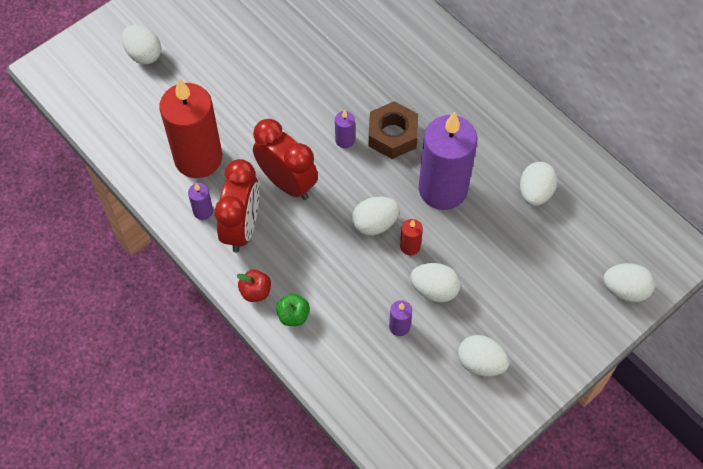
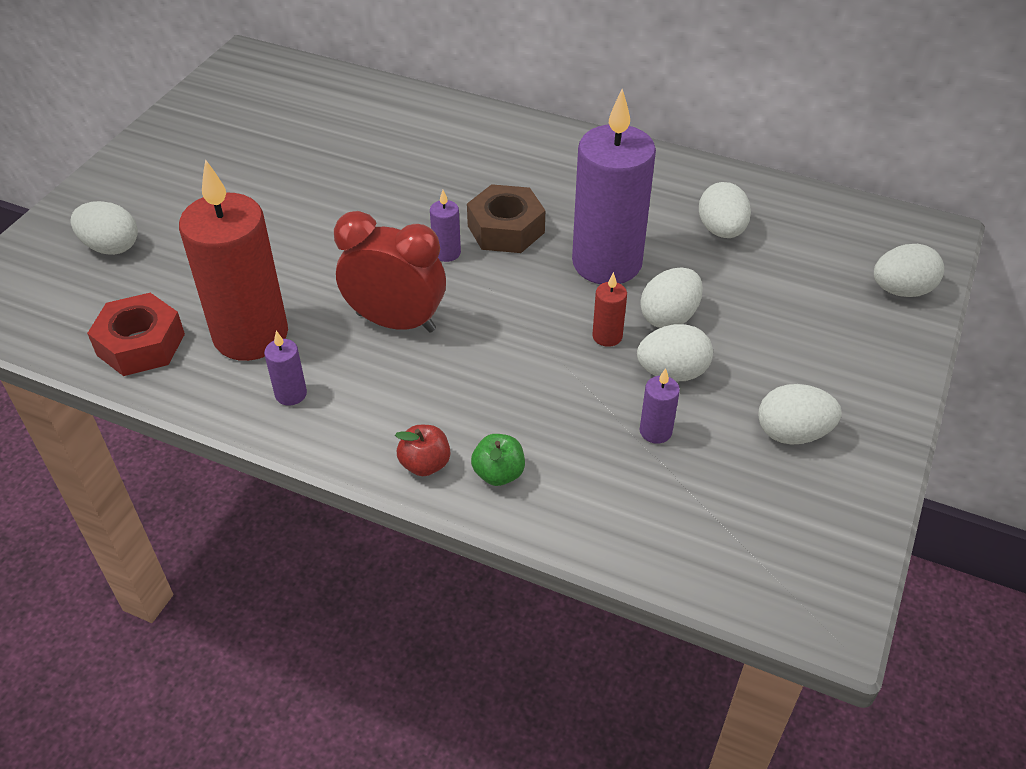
camera: 25 degrees left, 15 degrees down
red clock [215,159,259,252] -> none
white egg [352,197,400,236] -> white egg moved to [640,267,703,328]
none -> red nut [87,293,185,376]

